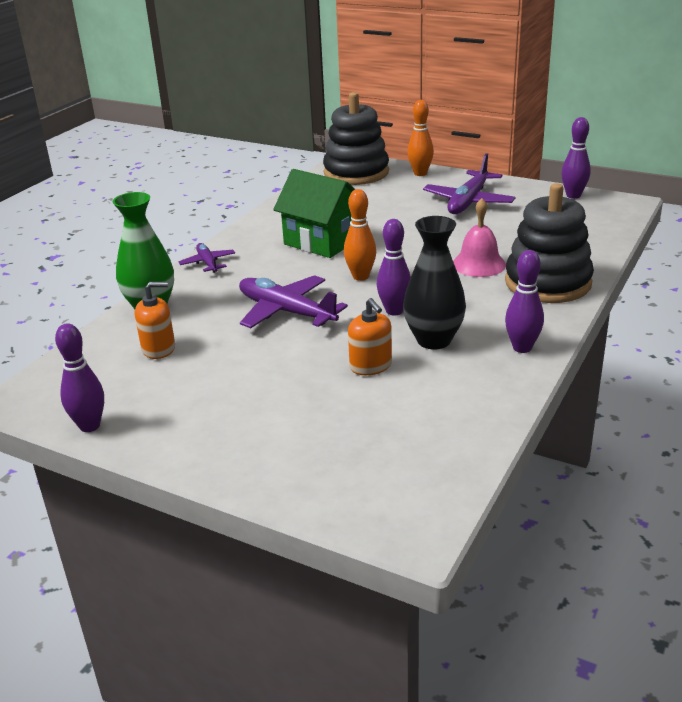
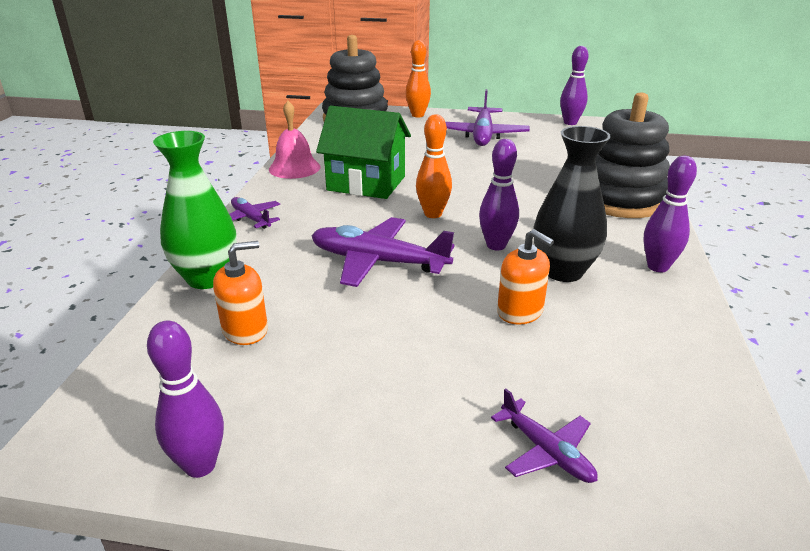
camera: 20 degrees left, 0 degrees up
pink bell [453,198,506,277] -> pink bell moved to [269,101,320,179]
none -> purple plane [491,389,598,483]

